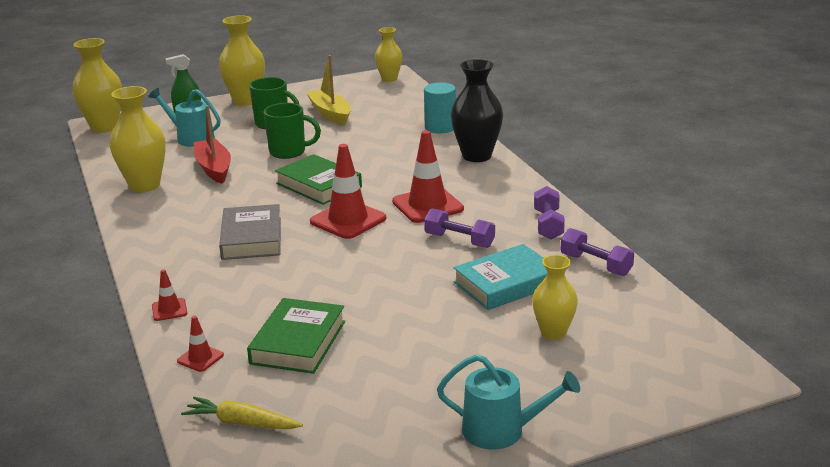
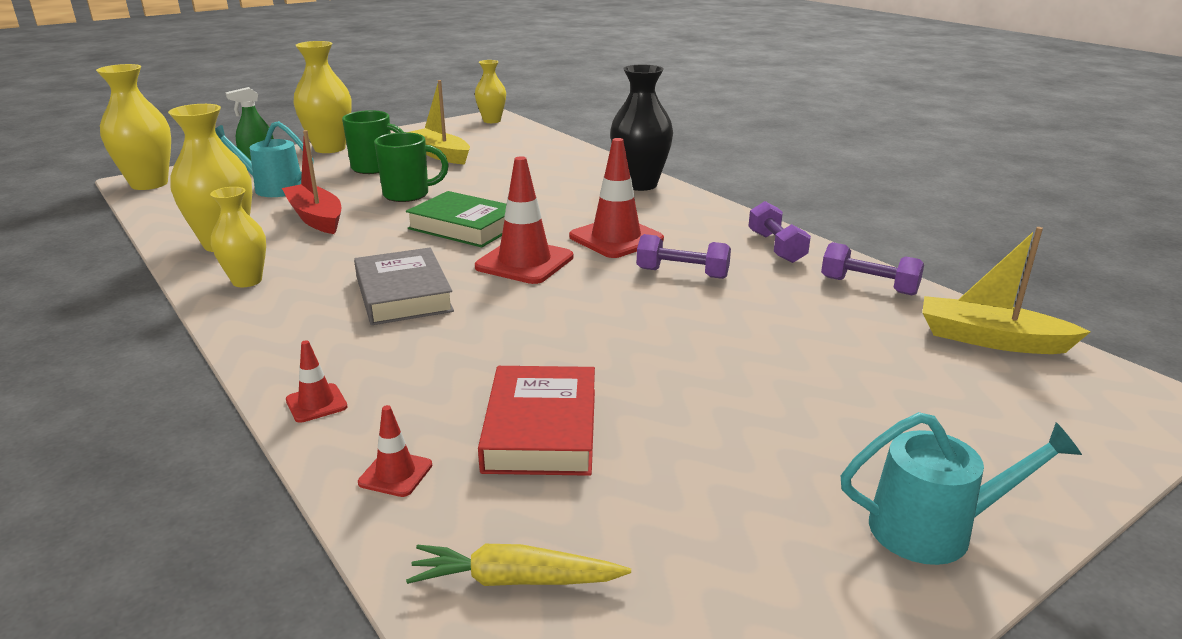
camera: 15 degrees left, 0 degrees up
green book [247,298,345,374] -> red book [478,366,595,476]
turquoise cylinder [424,82,456,134] -> none
turquoise book [453,244,547,310] -> none
yellow vase [532,255,578,340] -> yellow vase moved to [210,187,266,287]
none -> yellow boat [922,227,1090,354]

